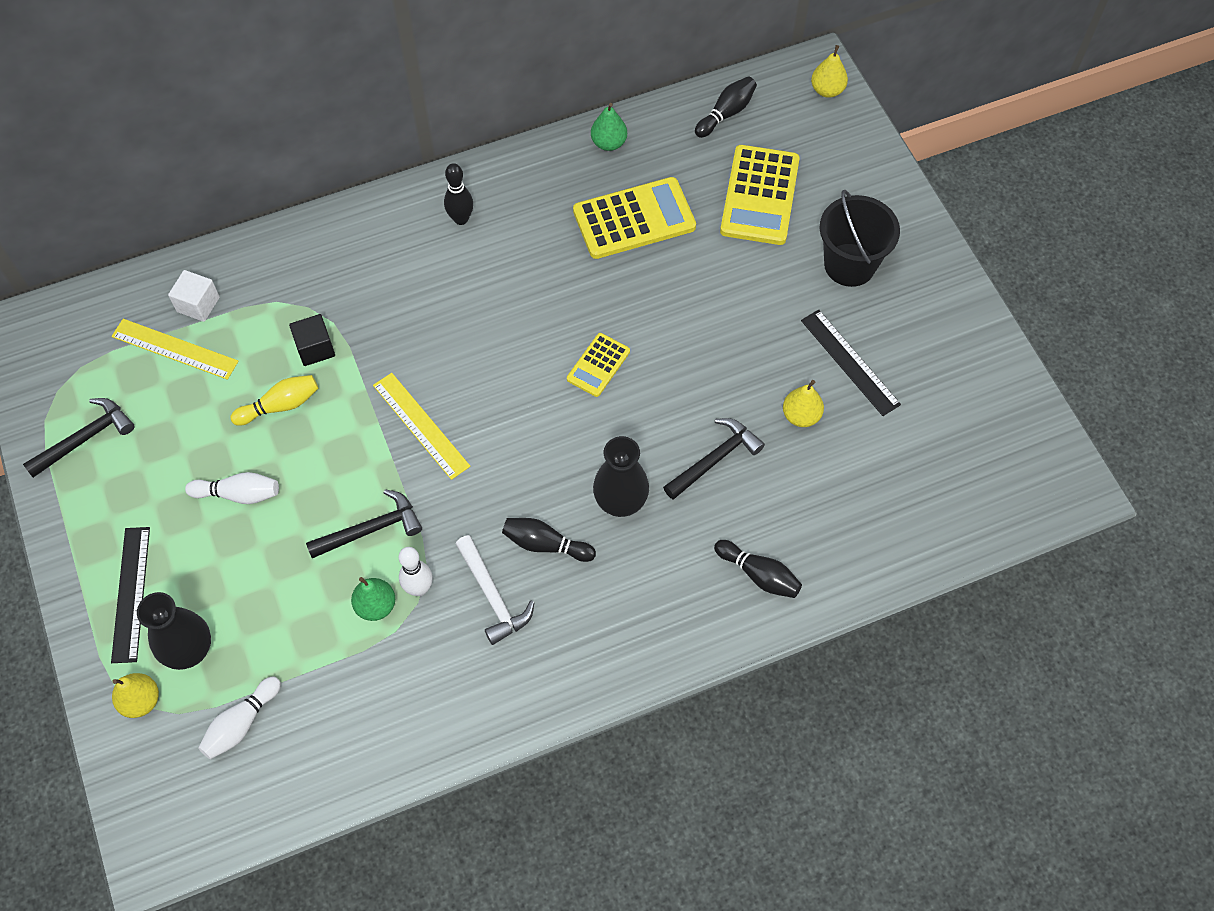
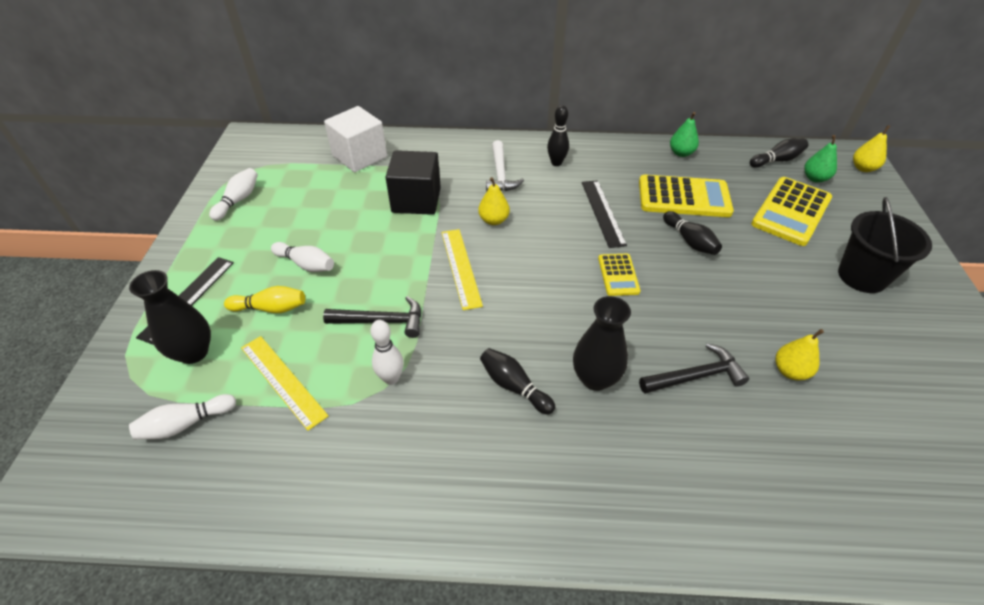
camera: 25 degrees right, 15 degrees down
black hammer [23,398,134,478] -> white bowling pin [209,168,258,221]
yellow ruler [111,319,239,380] -> yellow ruler moved to [241,336,328,431]
yellow pear [112,673,159,718] -> yellow pear moved to [478,177,510,225]
white cube [168,270,220,322] -> white cube [324,106,387,172], size x1.76
yellow bowling pin [230,375,319,426] -> yellow bowling pin moved to [224,286,305,313]
black cube [289,314,335,366] -> black cube [385,150,441,215], size x1.76
green pear [351,577,395,621] -> green pear moved to [804,135,837,183]
white hammer [456,535,535,645] -> white hammer moved to [486,140,524,192]
yellow calculator [567,333,630,397] -> yellow calculator turned 60 degrees counterclockwise [598,254,640,296]
black bowling pin [714,540,802,598] -> black bowling pin moved to [663,211,722,255]
black ruler [801,310,901,416] -> black ruler moved to [582,180,627,248]

